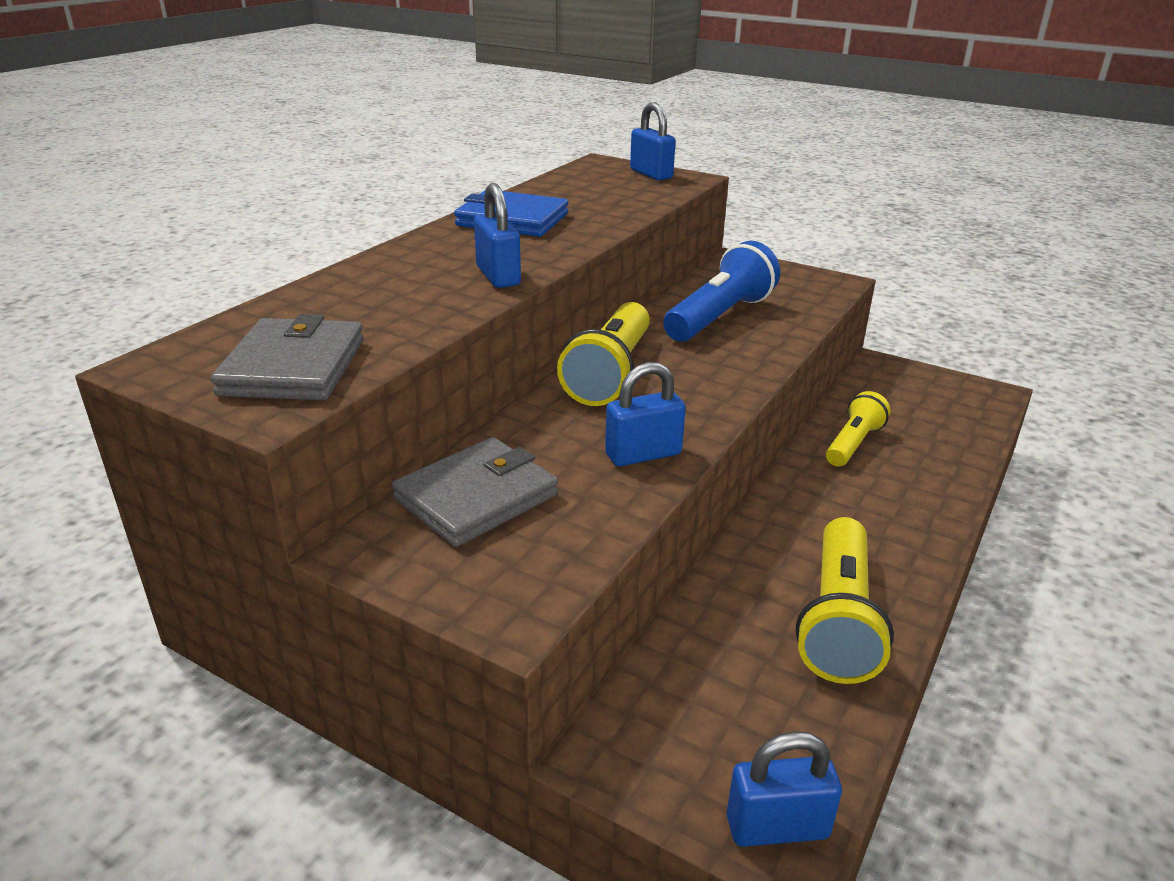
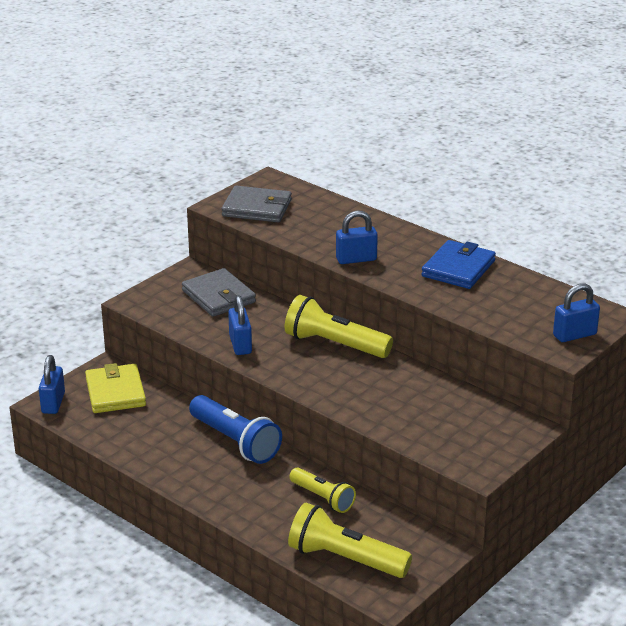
camera: 100 degrees right, 0 degrees up
blue flashlight [663,241,780,341] -> blue flashlight moved to [189,395,282,464]
yellow flashlight [796,517,894,684] -> yellow flashlight moved to [288,503,412,578]
none -> yellow wallet [85,363,146,413]

